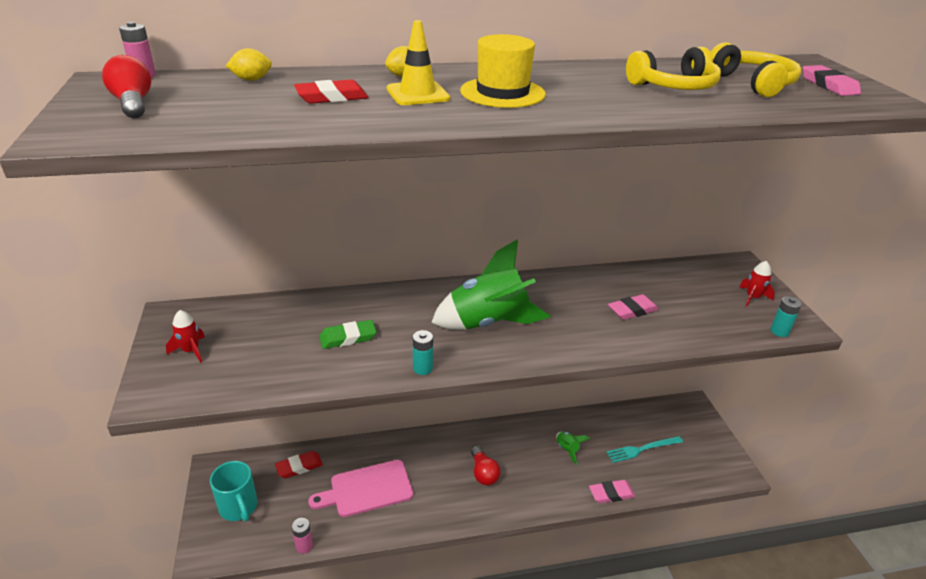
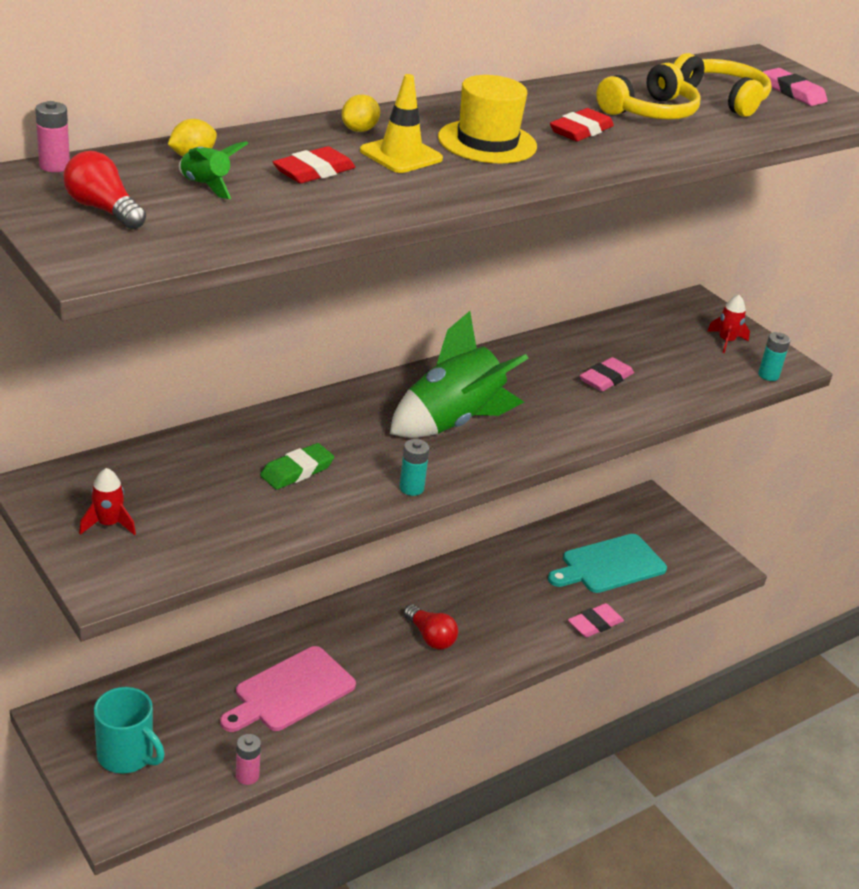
camera: 25 degrees left, 0 degrees up
red eraser [275,451,323,478] -> red eraser moved to [550,108,614,141]
green rocket [556,431,590,465] -> green rocket moved to [179,141,248,199]
turquoise fork [606,436,683,463] -> turquoise cutting board [548,534,667,593]

